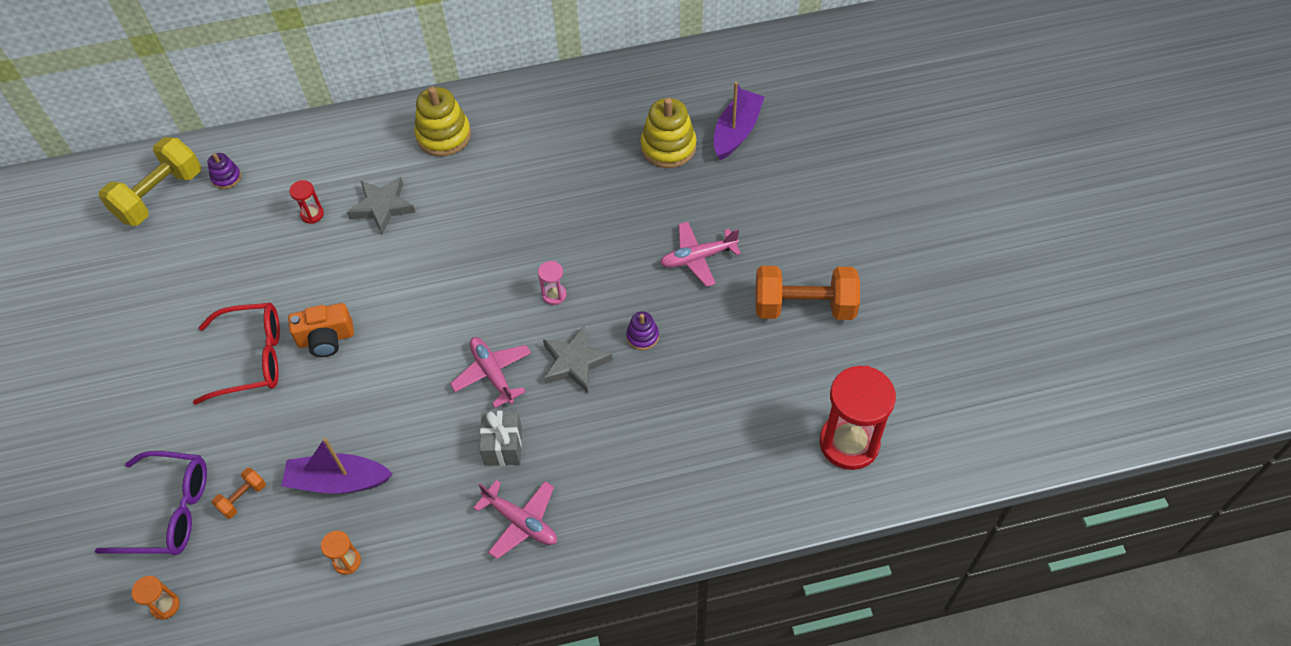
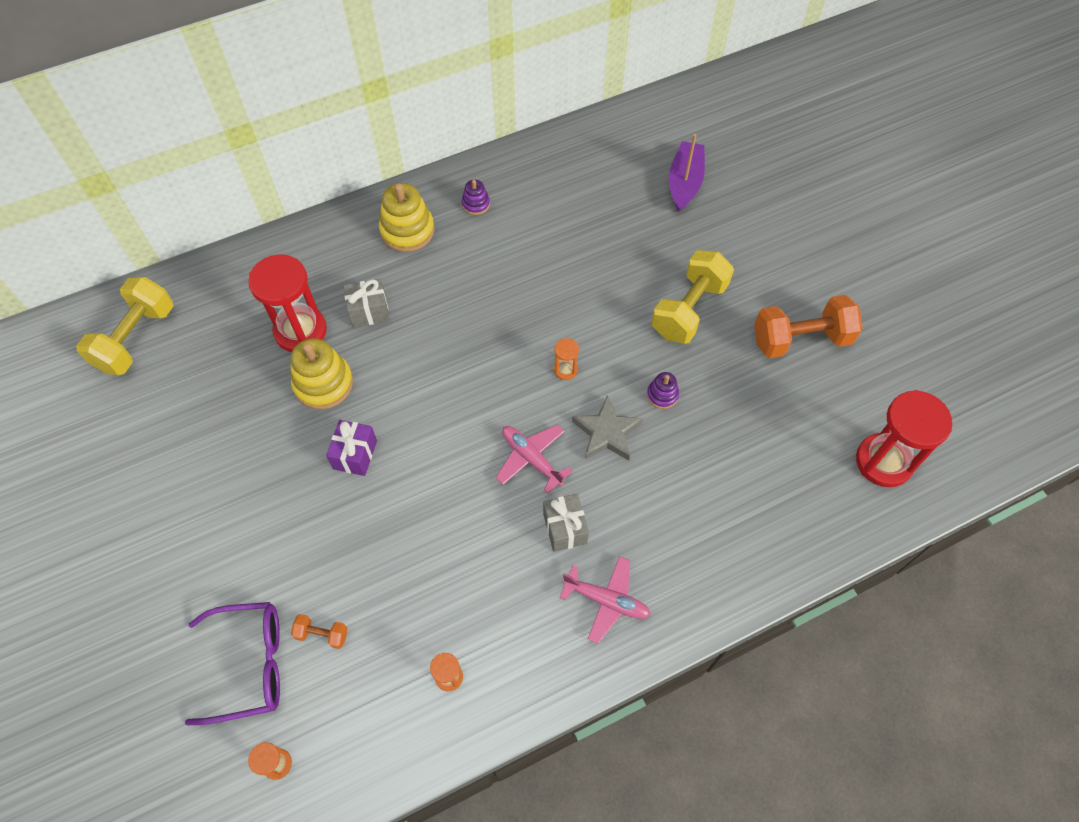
camera: 15 degrees left, 5 degrees up
red glasses [193,303,280,405] -> none
purple stacking toy [207,153,241,189] -> purple stacking toy moved to [462,180,490,215]
orange dumbbell [212,468,266,519] -> orange dumbbell turned 75 degrees clockwise [291,614,348,649]
purple boat [281,438,393,494] -> none
orange camera [288,303,354,357] -> purple gift [326,420,377,476]
red hourglass [289,180,324,224] -> red hourglass [248,255,327,352], size x2.26
grey star [347,177,415,234] -> grey gift [344,279,390,328]
pink hourglass [538,261,566,305] -> orange hourglass [554,338,579,380]
yellow stacking toy [640,98,697,168] -> yellow stacking toy moved to [291,338,353,409]
pink plane [660,222,741,287] -> yellow dumbbell [651,250,734,344]

